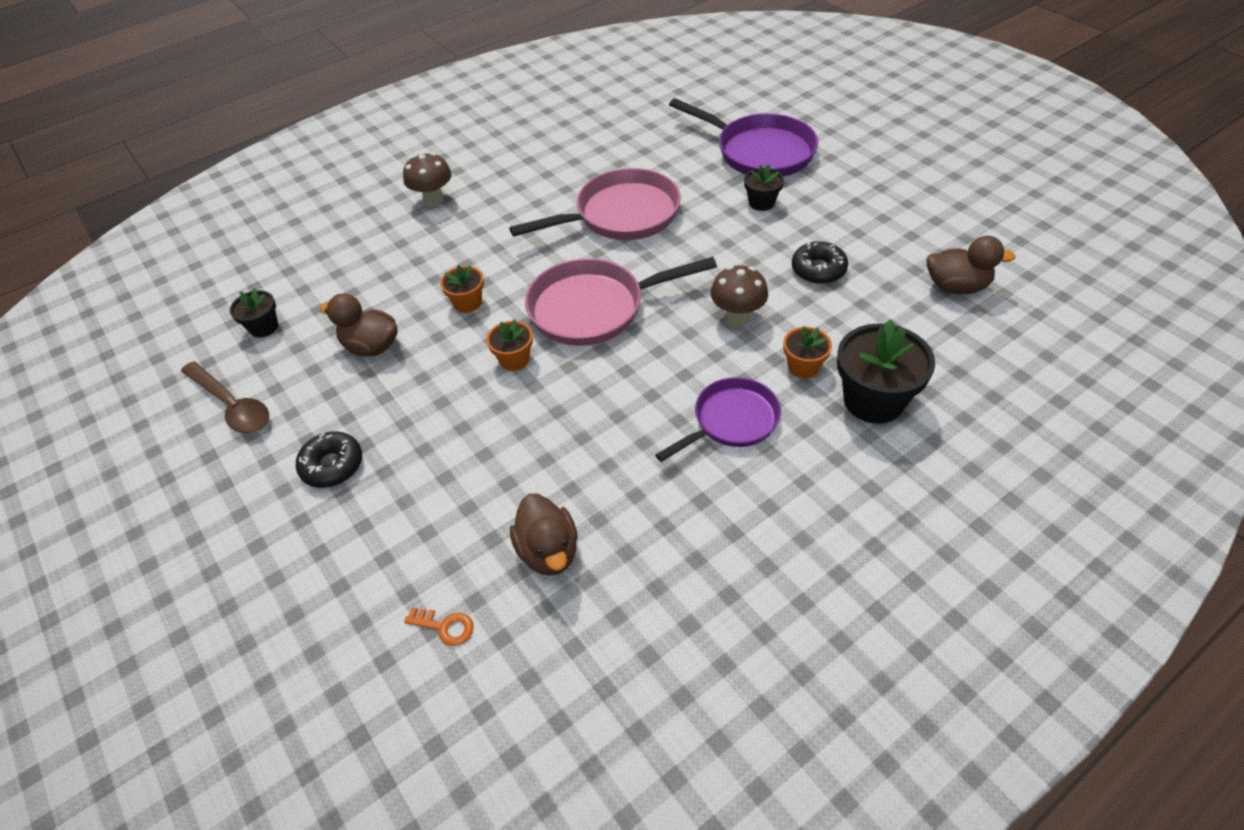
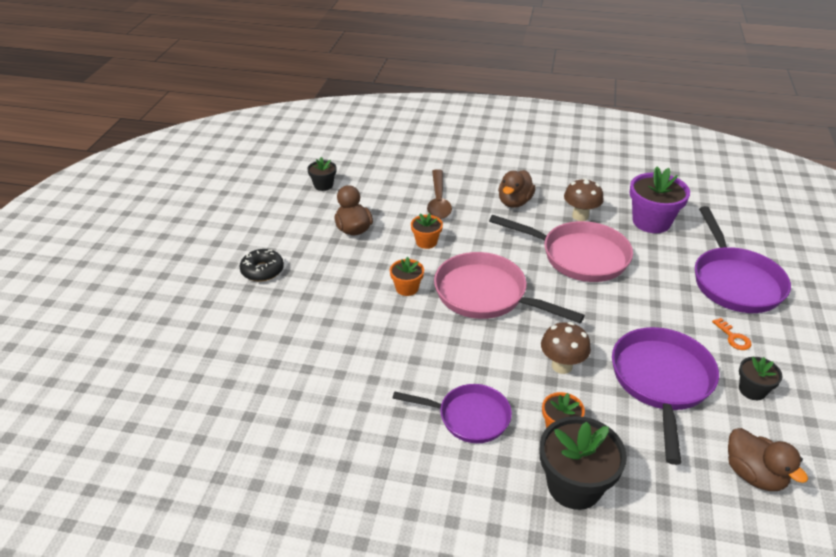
camera: 45 degrees right, 10 degrees down
brown spoon [181,361,269,433] -> brown spoon moved to [427,169,452,219]
brown mushroom [403,152,452,207] -> brown mushroom moved to [564,178,604,221]
orange key [404,607,474,646] -> orange key moved to [712,318,752,350]
brown duck [510,494,578,576] -> brown duck moved to [498,170,536,208]
black flower pot [744,164,784,211] -> black flower pot moved to [739,357,782,400]
black donut [792,241,848,284] -> purple pan [612,327,719,465]
none -> purple flower pot [629,167,690,233]

